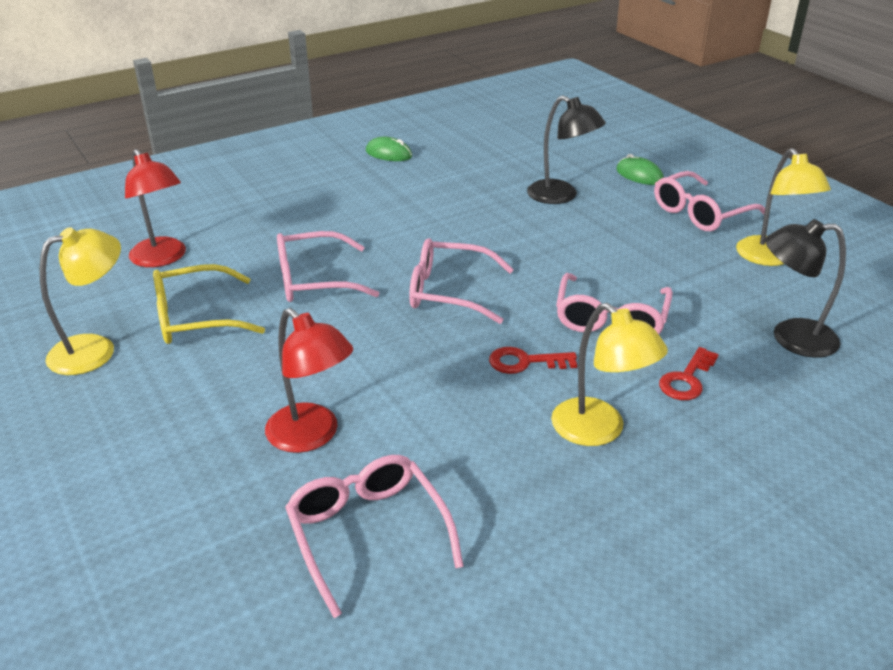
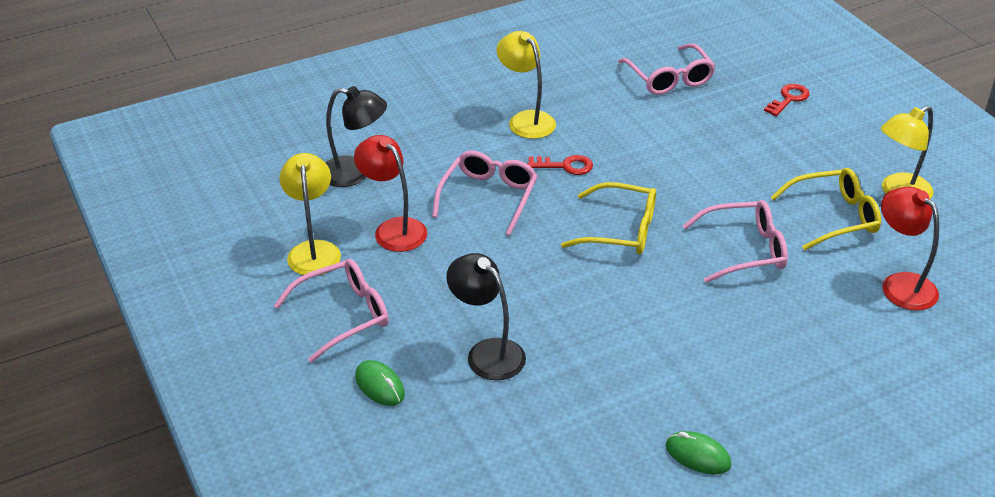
camera: 175 degrees left, 5 degrees up
red lamp [265,308,353,453] -> red lamp moved to [354,135,427,252]
pink glasses [409,238,514,324] -> yellow glasses [561,182,656,255]
red key [659,347,719,400] -> red key moved to [764,84,810,116]

